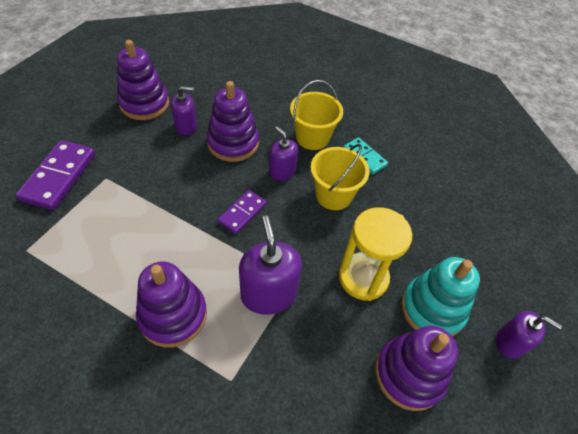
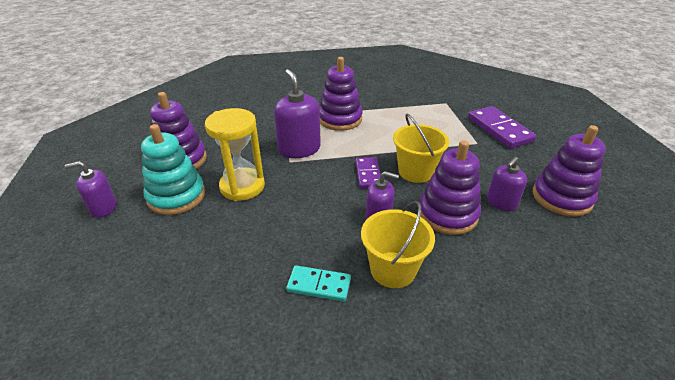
camera: 145 degrees right, 15 degrees down
purple soap dispenser [239,216,302,315] -> purple soap dispenser turned 150 degrees counterclockwise [274,69,321,158]
yellow bucket [311,144,370,210] -> yellow bucket moved to [393,113,449,183]

